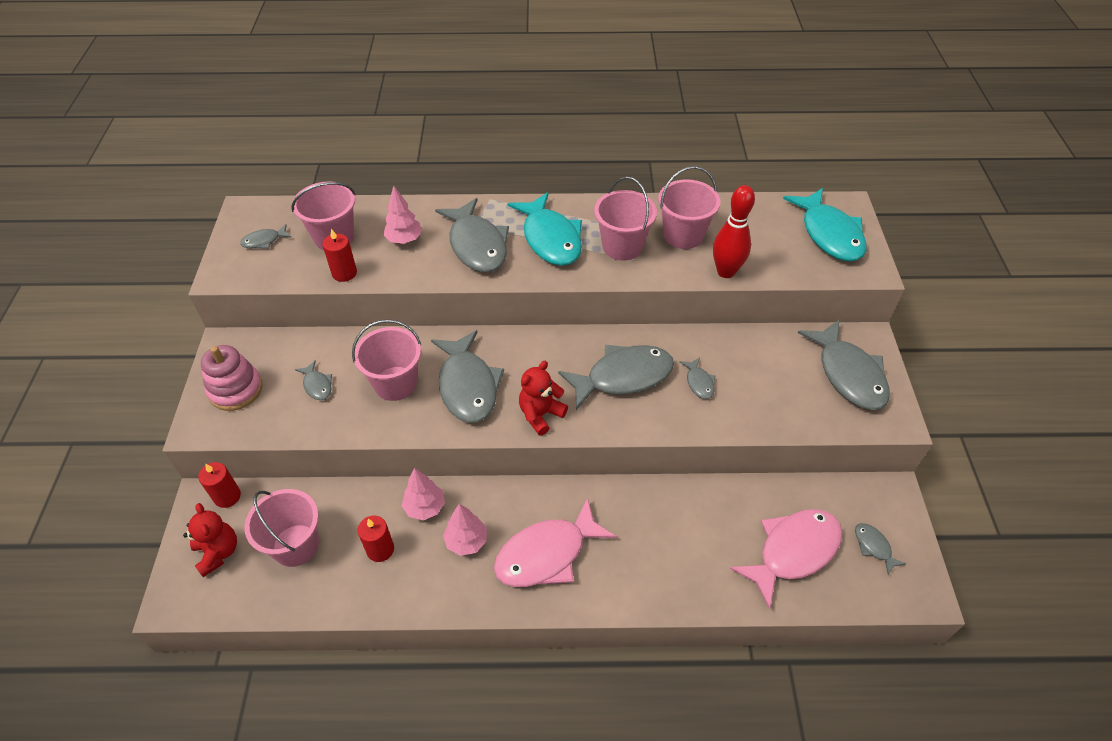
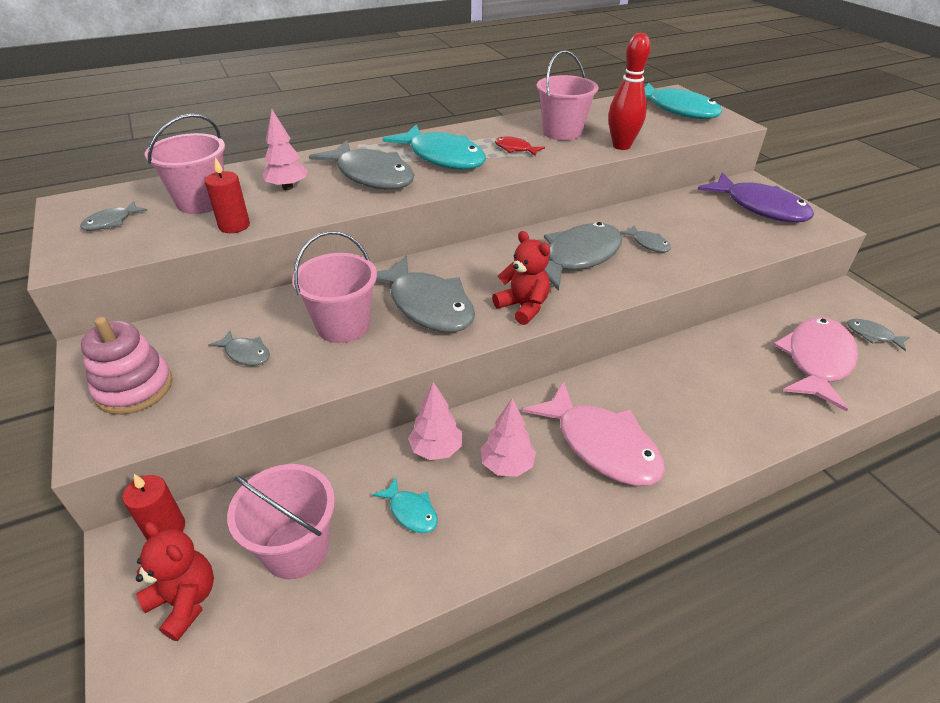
camera: 25 degrees left, 10 degrees down
red candle [358,516,394,562] -> turquoise fish [372,477,438,533]
pink fish [494,497,617,587] -> pink fish turned 75 degrees counterclockwise [522,381,665,486]
red teddy bear [519,361,568,436] -> red teddy bear turned 120 degrees clockwise [492,231,550,325]
pink bucket [594,177,657,260] -> red fish [495,136,545,156]
grey fish [798,320,890,410] -> purple fish [697,173,814,222]

